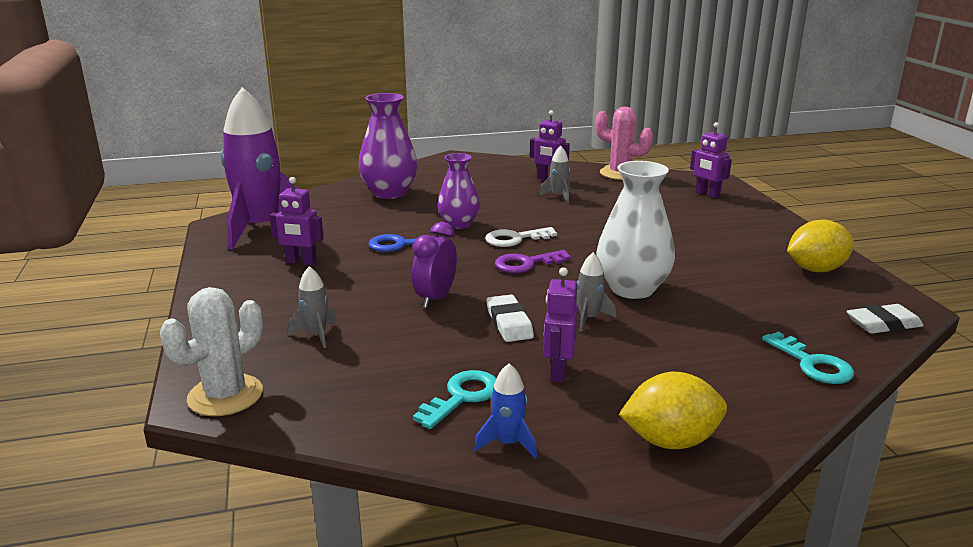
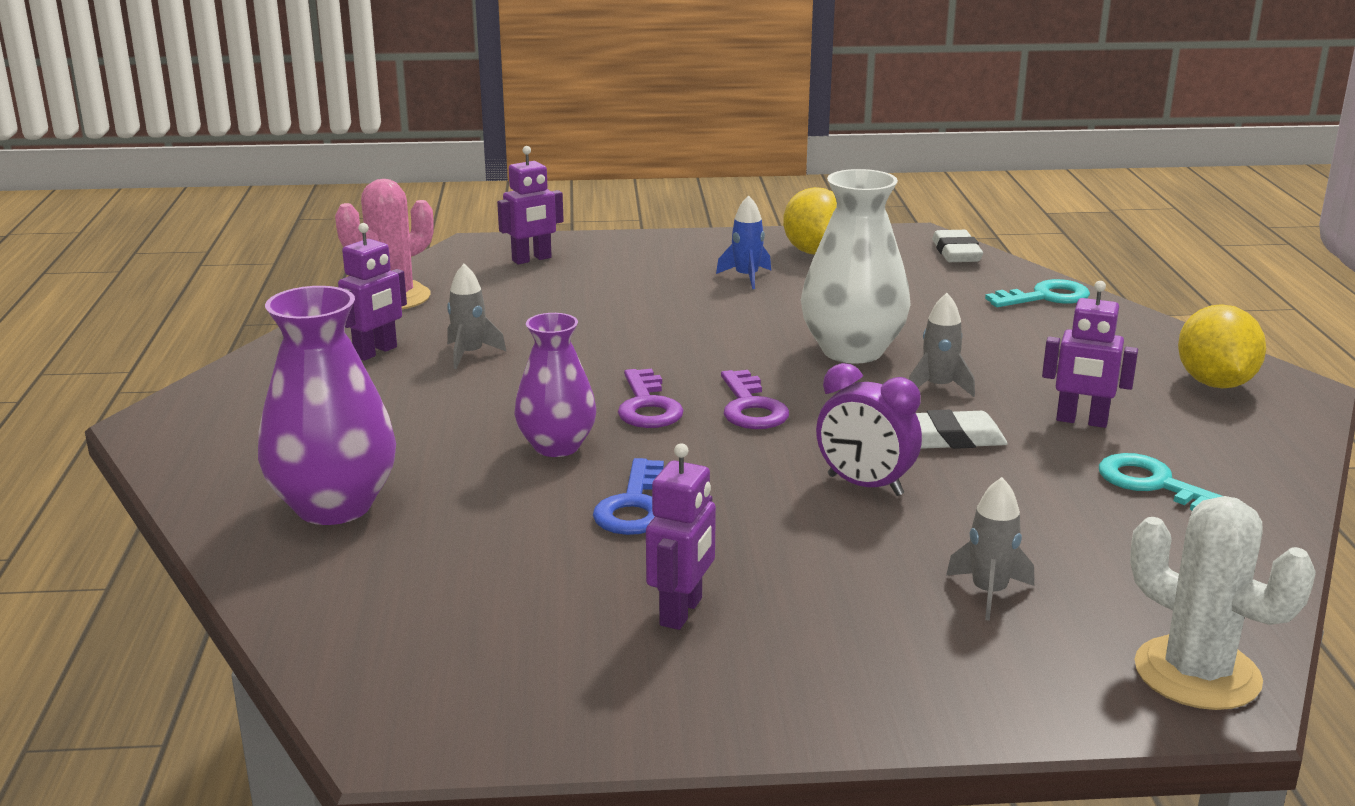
camera: 80 degrees left, 0 degrees up
purple rocket [221,87,311,250] -> none
blue rocket [474,363,537,459] -> blue rocket moved to [716,195,771,289]
white key [485,227,557,247] -> purple key [618,369,684,428]

